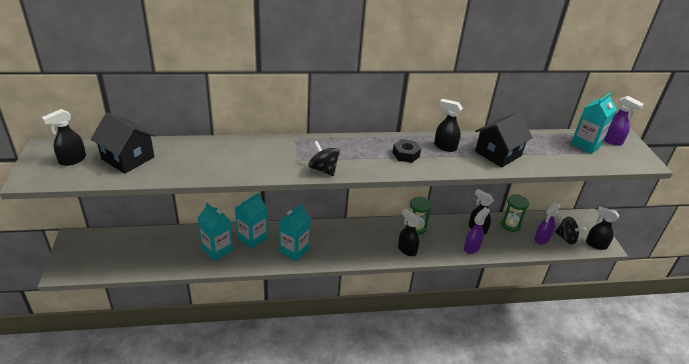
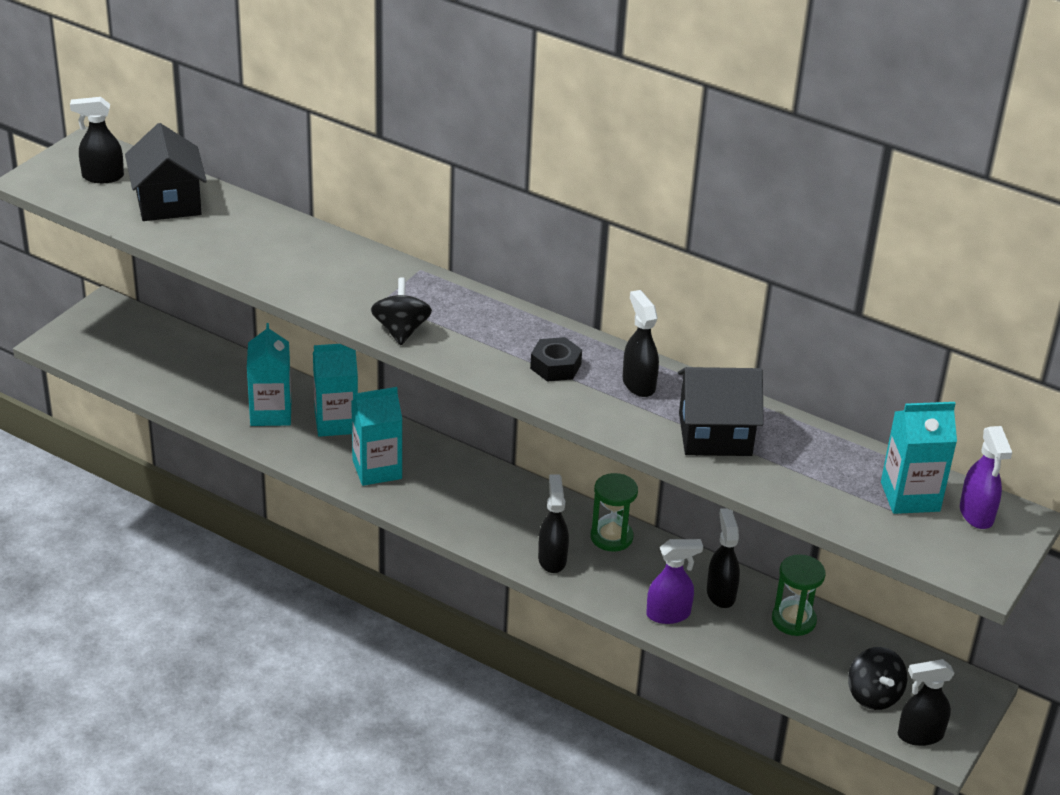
camera: 40 degrees right, 0 degrees up
purple spray bottle [534,203,560,245] -> none
black spray bottle [586,207,619,250] -> black spray bottle turned 75 degrees counterclockwise [898,659,955,746]

